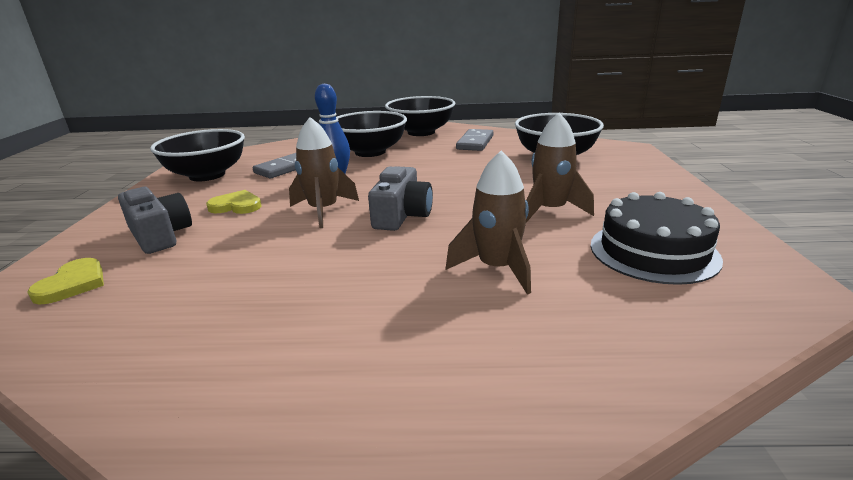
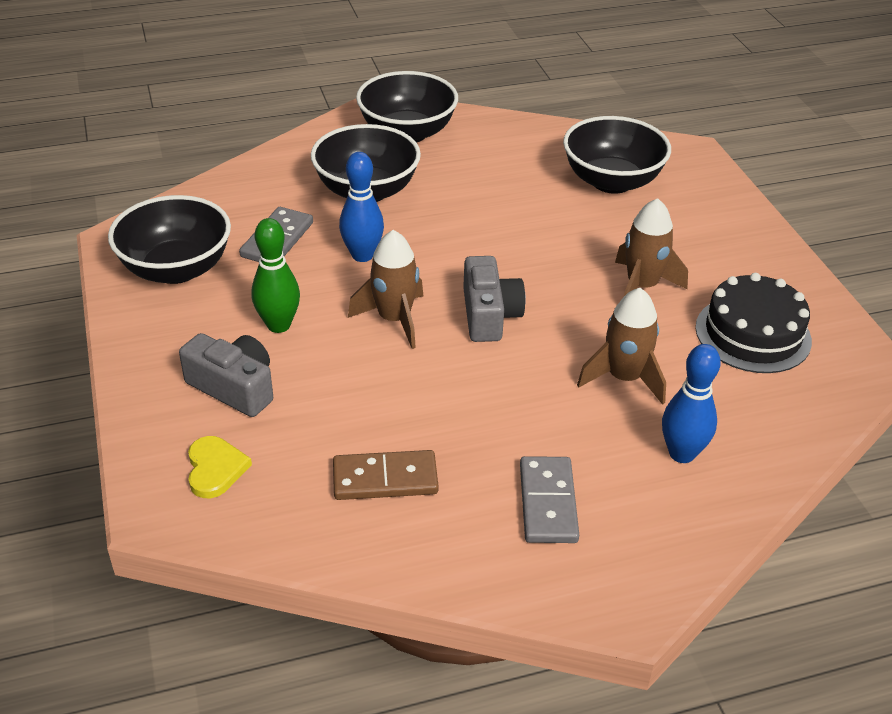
camera: 20 degrees left, 15 degrees up
yellow heart [206,190,262,214] -> green bowling pin [251,218,300,333]
grey domino [456,129,493,151] -> grey domino moved to [520,456,579,543]
none -> brown domino [333,450,439,500]
none -> blue bowling pin [662,344,721,463]

